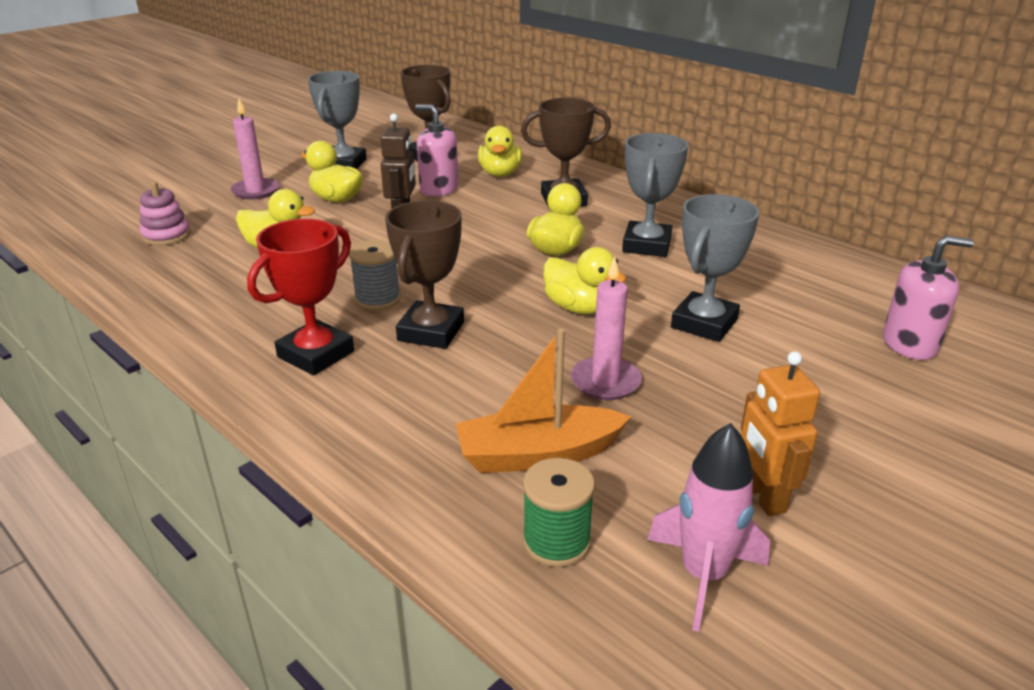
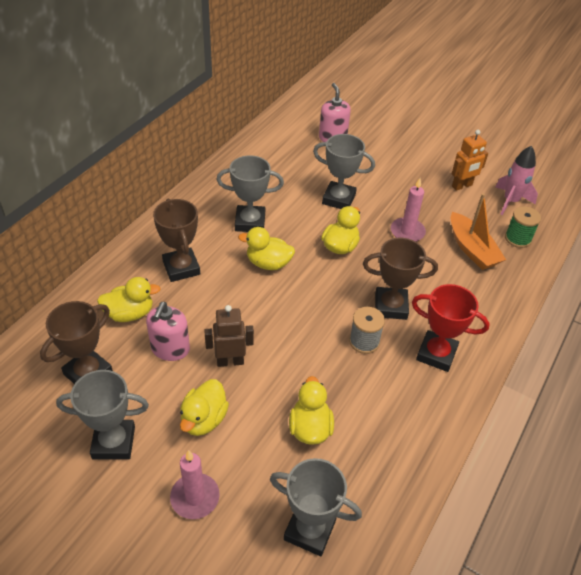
camera: 105 degrees left, 15 degrees up
pink stacking toy [140,182,191,246] -> grey trophy [270,458,362,556]

